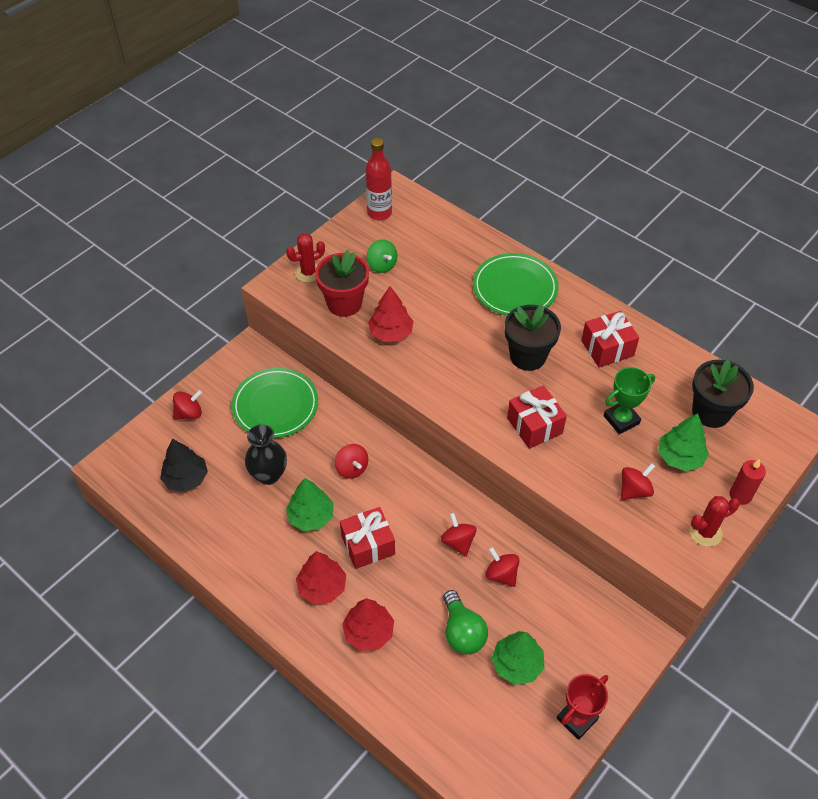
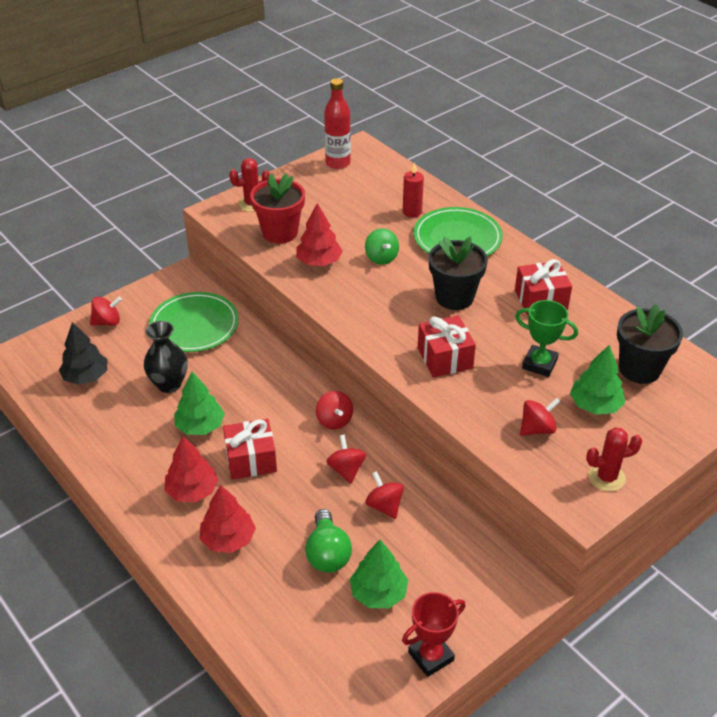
camera: 10 degrees right, 10 degrees down
red spinning top [335,444,368,479] -> red spinning top moved to [316,391,353,429]
green spinning top [367,239,397,273] -> green spinning top moved to [365,228,399,265]
green trophy [604,367,655,434] -> green trophy turned 45 degrees clockwise [515,300,578,377]
red candle [729,459,766,505] -> red candle moved to [403,162,424,217]

